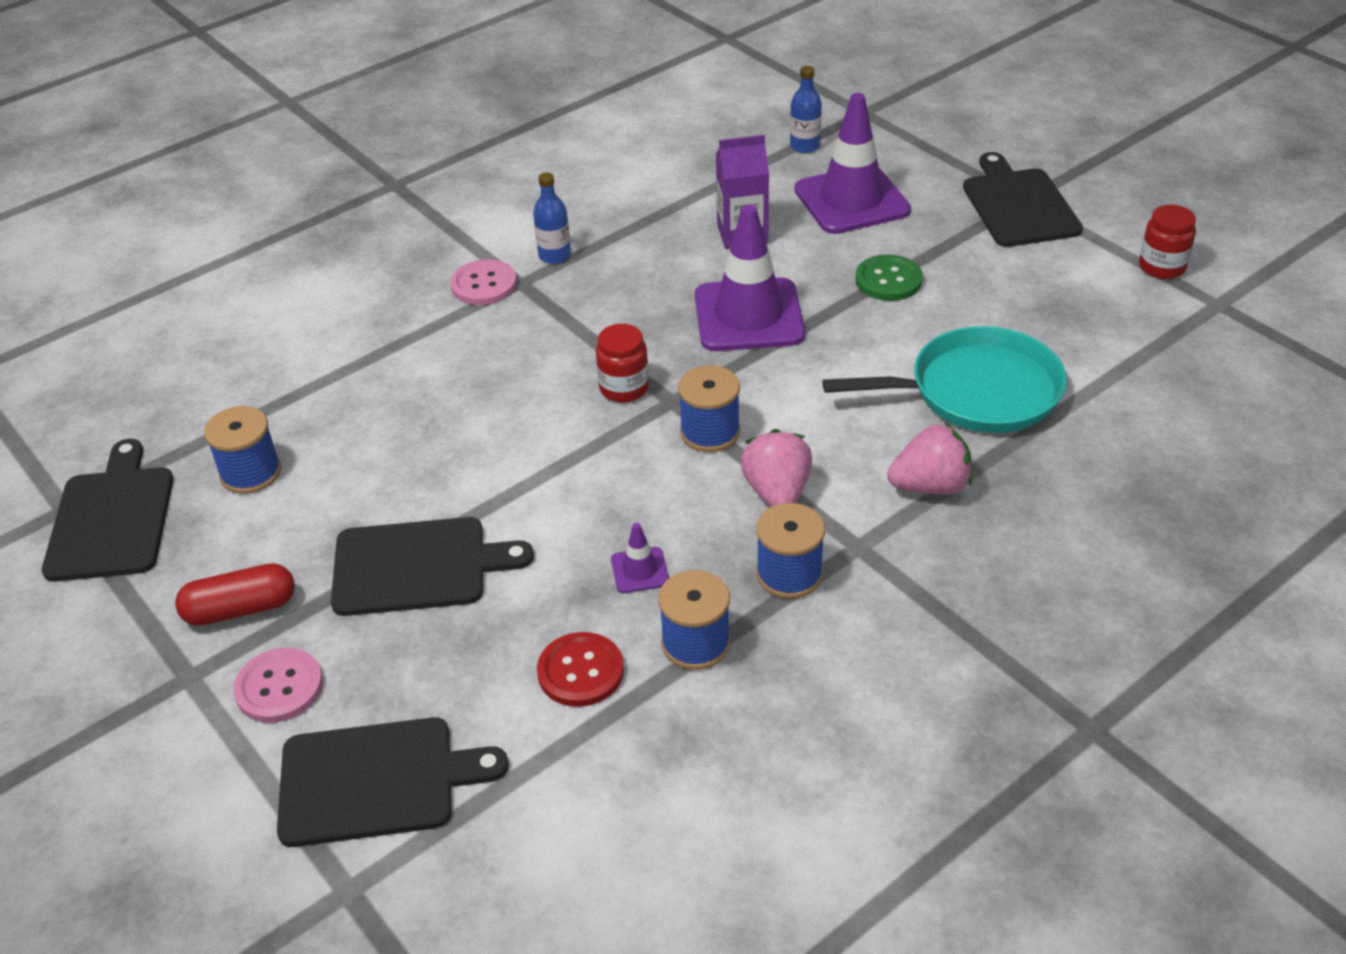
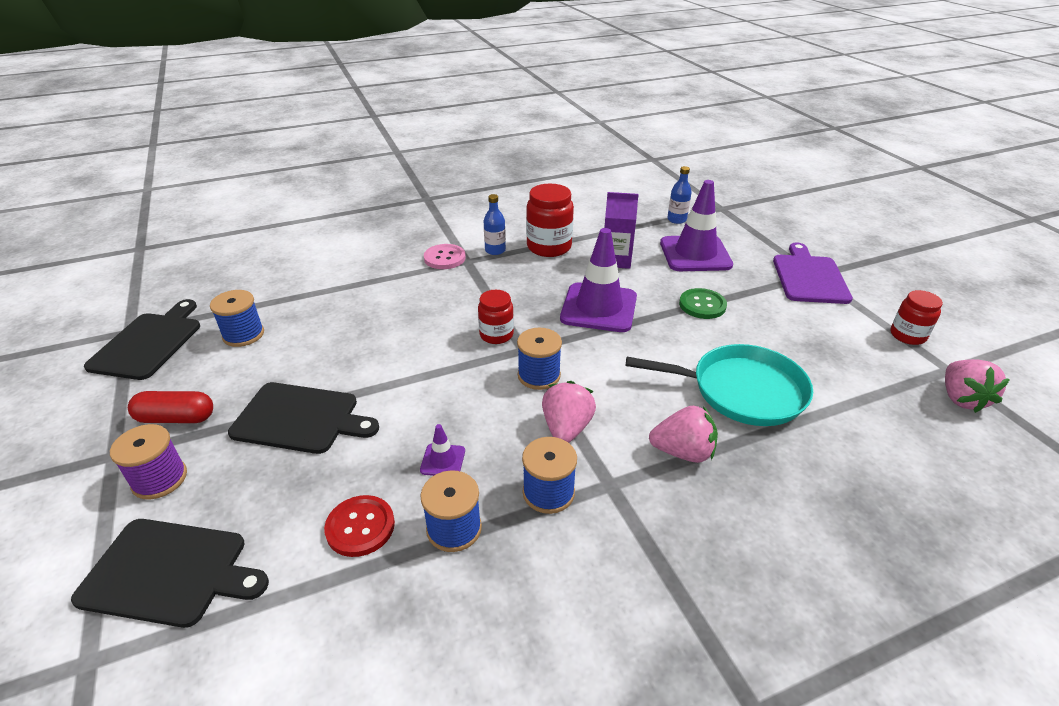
camera: 15 degrees right, 5 degrees down
pink button [233,648,323,723] -> purple spool [110,424,187,500]
black cutting board [963,152,1083,247] -> purple cutting board [773,243,853,304]
none -> red jar [526,184,574,257]
none -> pink strawberry [945,359,1010,413]

